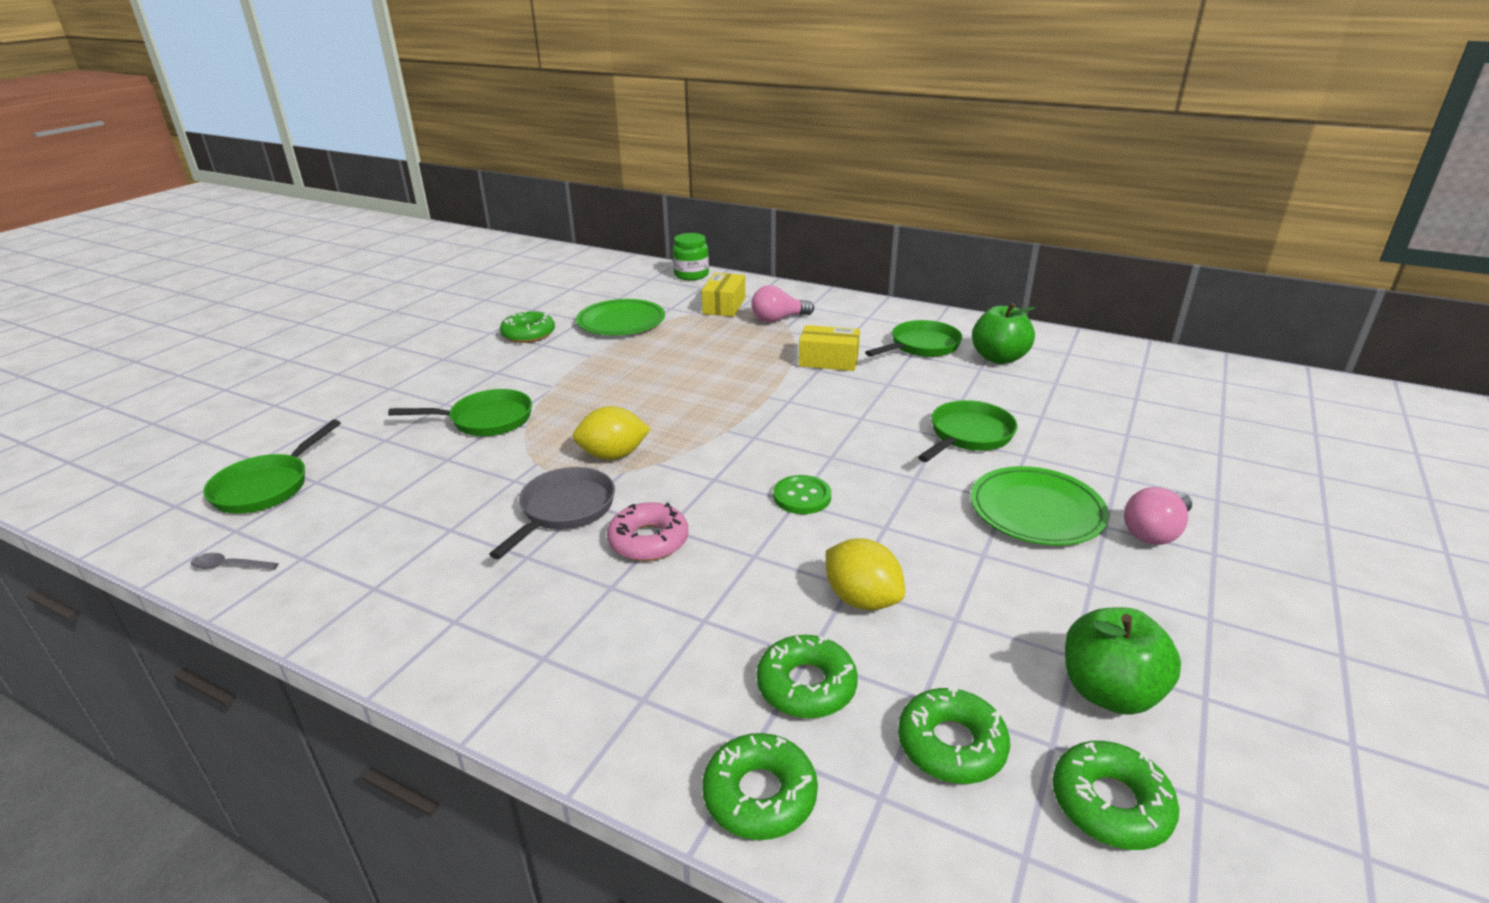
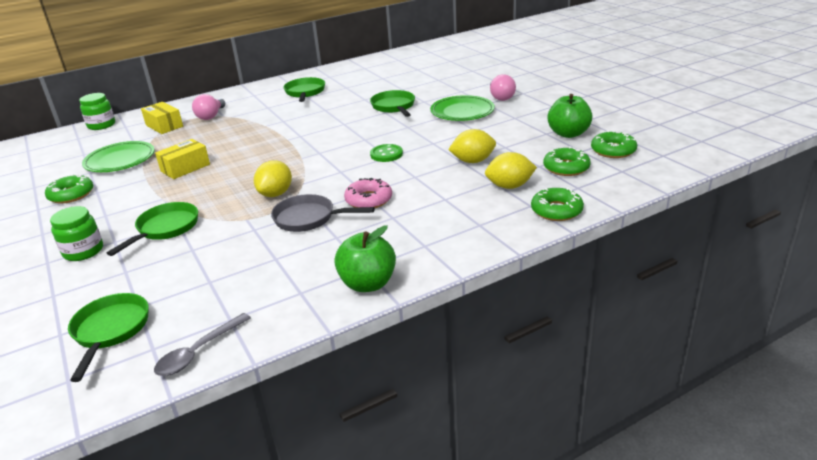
camera: 55 degrees left, 0 degrees up
grey spoon [191,553,279,570] -> grey spoon [154,313,251,376], size x1.63
green pan [203,419,341,514] -> green pan turned 150 degrees counterclockwise [68,293,149,382]
grey pan [489,467,615,559] -> grey pan turned 45 degrees counterclockwise [271,194,375,232]
green donut [757,635,858,719] -> yellow lemon [485,152,537,189]
yellow box [799,325,860,371] -> yellow box moved to [155,139,210,179]
green apple [972,303,1035,364] -> green apple moved to [334,225,396,292]
none -> green jar [50,206,103,261]

